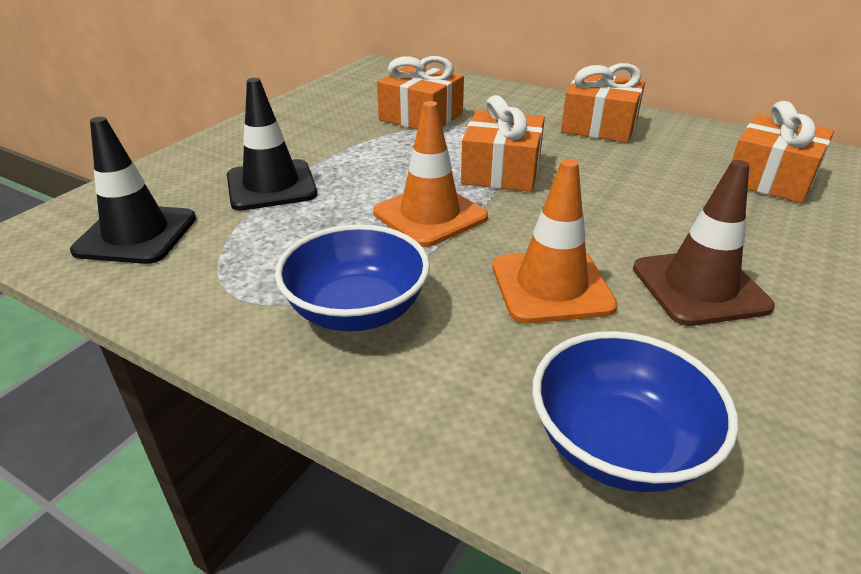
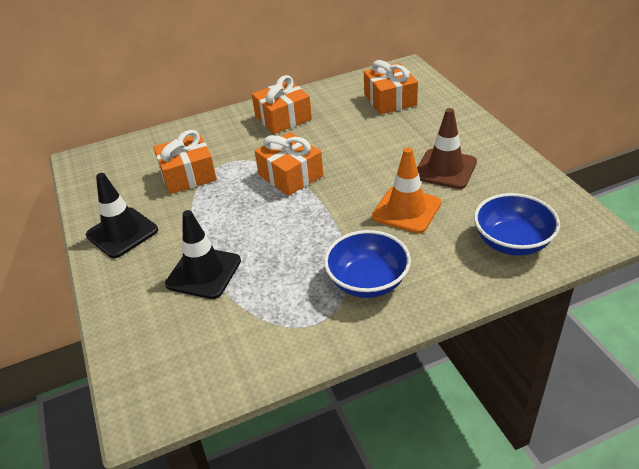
camera: 50 degrees left, 5 degrees up
black traffic cone [70,117,196,264] -> black traffic cone moved to [86,173,158,258]
orange traffic cone [373,101,488,247] -> none

